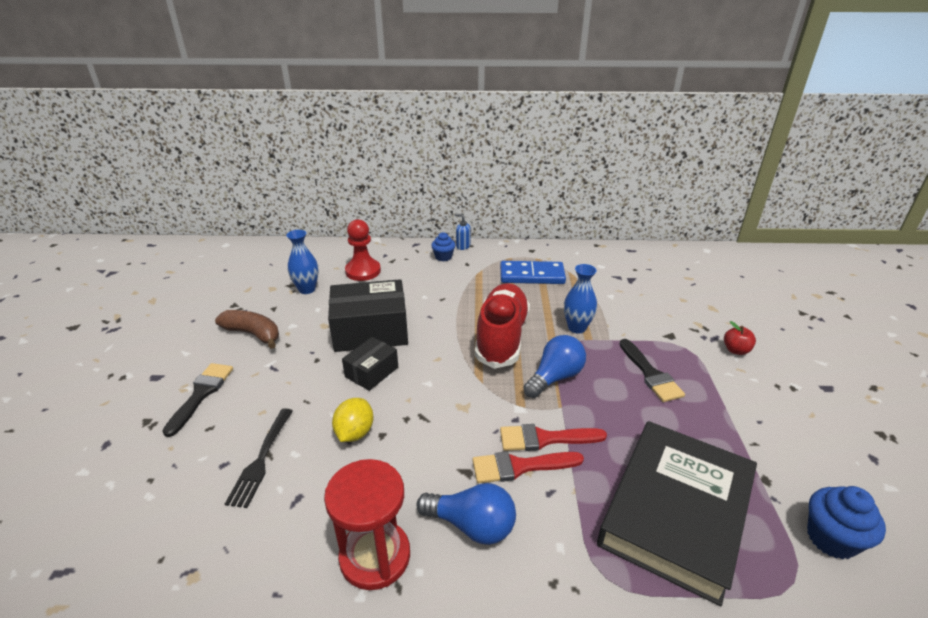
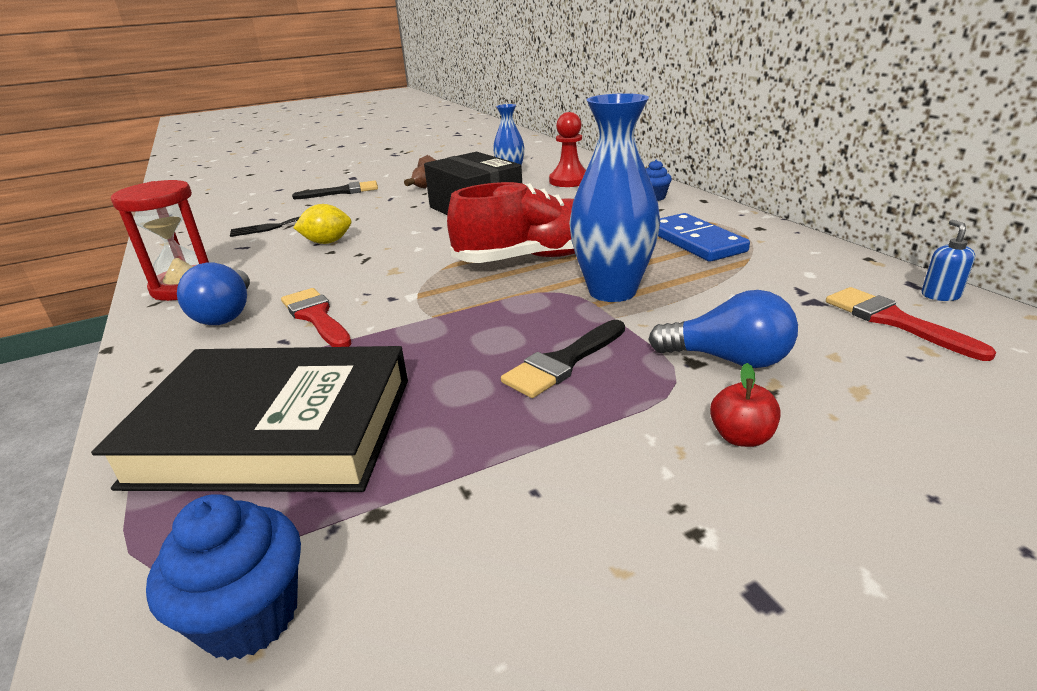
camera: 65 degrees right, 5 degrees down
black box [342,337,398,391] -> none
blue soap dispenser [455,214,471,250] -> blue soap dispenser moved to [922,220,975,301]
red brush [500,424,607,451] -> red brush moved to [826,287,996,361]
blue light bulb [523,335,586,398] -> blue light bulb moved to [648,290,798,368]
blue vase [564,264,597,334] -> blue vase [569,93,660,302], size x1.66

